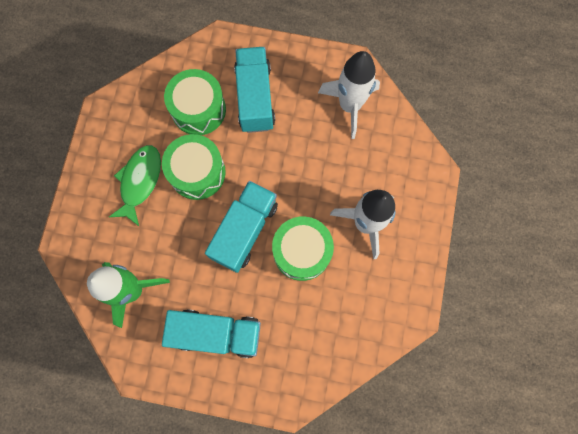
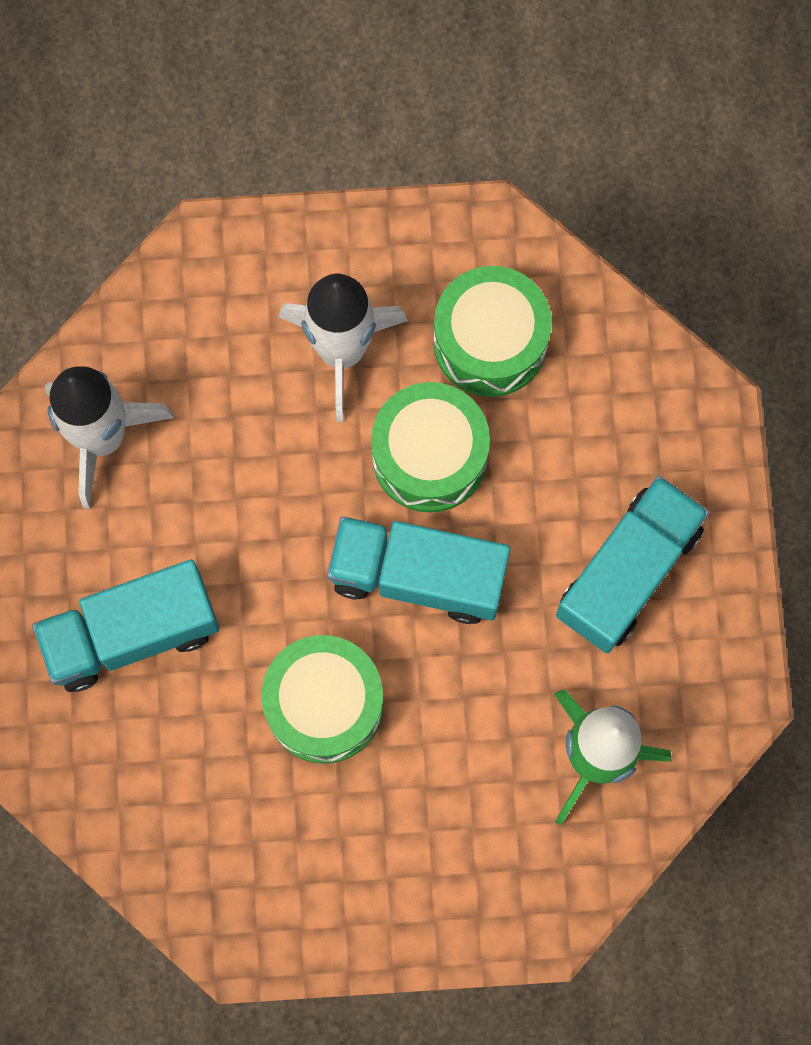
camera: 105 degrees left, 0 degrees up
green fish [109,145,161,226] -> none
turquoise truck [162,309,261,358] -> turquoise truck turned 45 degrees clockwise [556,476,709,653]
green drum [164,69,226,135] -> green drum moved to [433,266,552,397]

